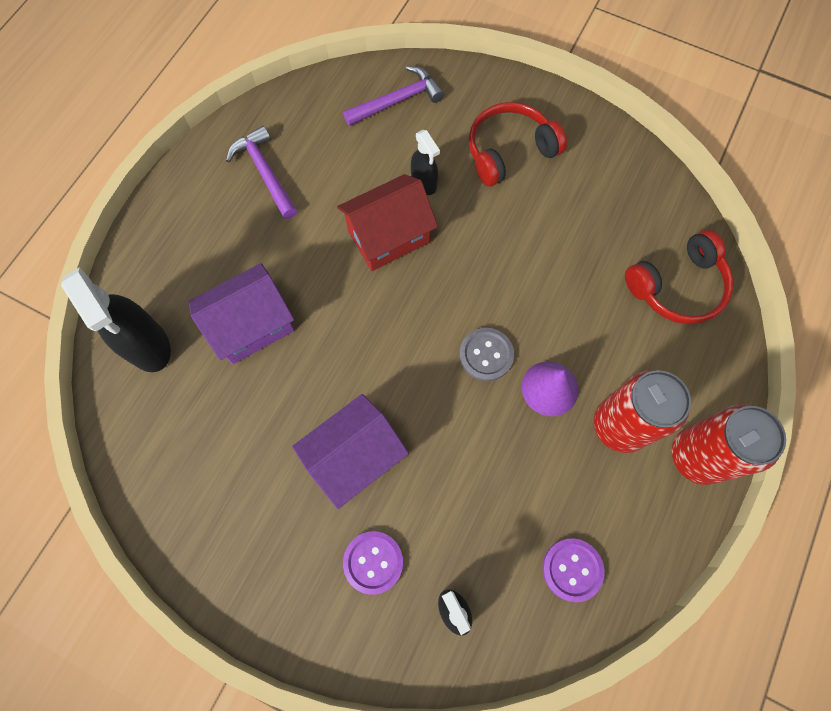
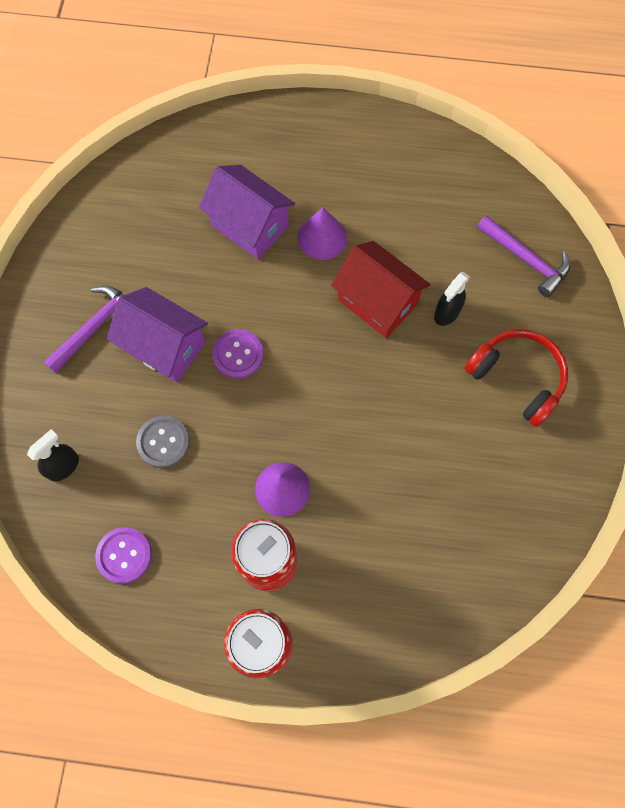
camera: 70 degrees right, 0 degrees up
black spray bottle [61,267,171,372] -> none
purple hammer [226,126,297,219] -> purple hammer moved to [44,286,124,373]
purple button [343,531,403,595] -> purple button moved to [212,329,264,379]
grey button [459,328,514,381] -> grey button moved to [136,416,190,468]
red headphones [625,230,734,324] -> none
none -> purple cone [297,208,347,260]

